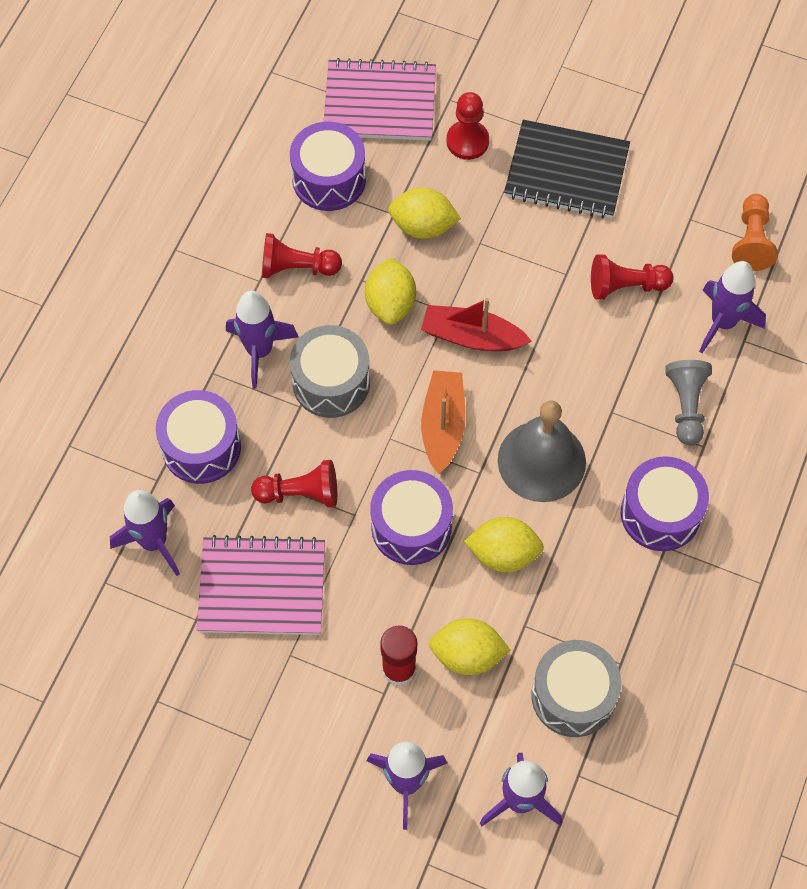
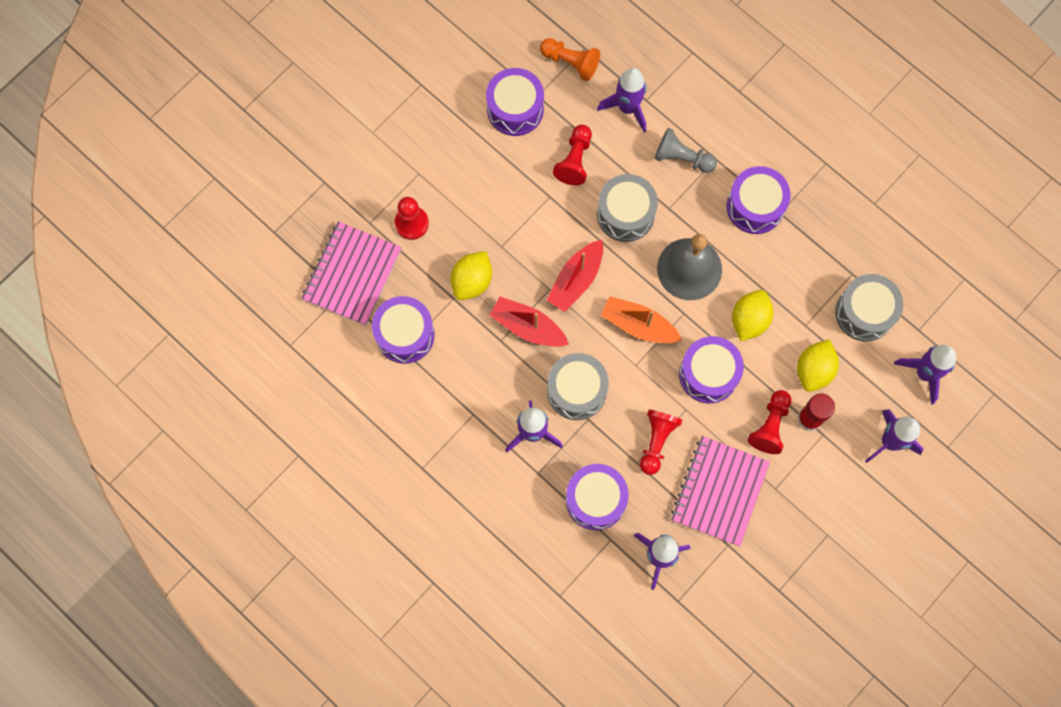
camera: 70 degrees left, 10 degrees up
red pawn [262,233,342,278] -> red pawn moved to [748,390,791,454]
yellow lemon [365,258,416,325] -> red boat [490,297,569,347]
black notebook [504,120,630,218] -> none
none -> purple drum [486,68,544,136]
none -> grey drum [597,174,658,242]

